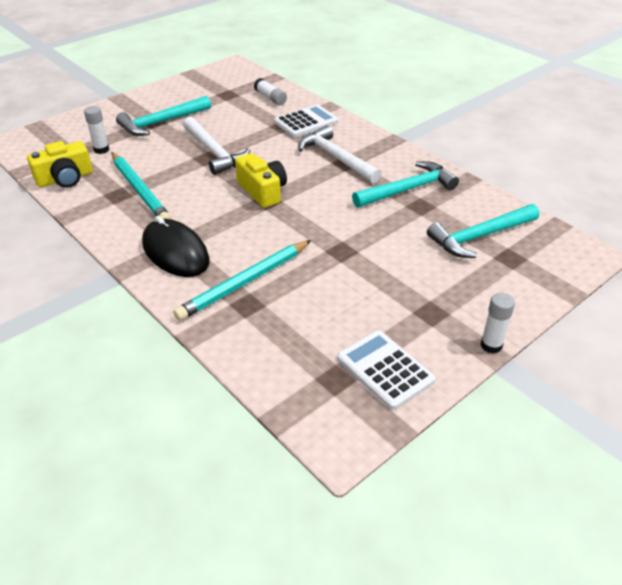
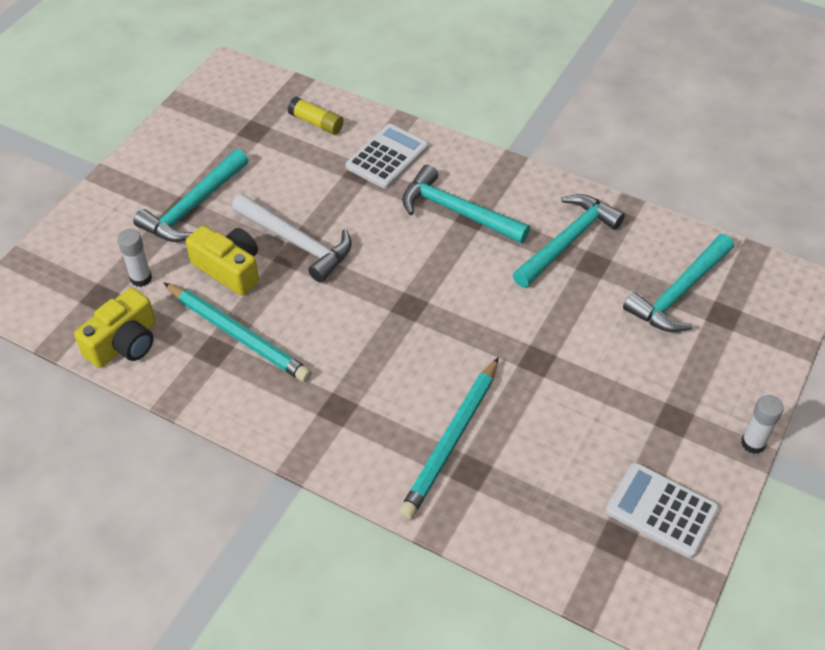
camera: 20 degrees left, 10 degrees up
black mouse [142,216,210,277] -> none
yellow camera [235,153,287,208] -> yellow camera moved to [186,226,259,296]
white glue stick [254,78,287,105] -> yellow glue stick [288,97,344,135]
white hammer [298,125,382,184] -> turquoise hammer [402,165,530,243]

